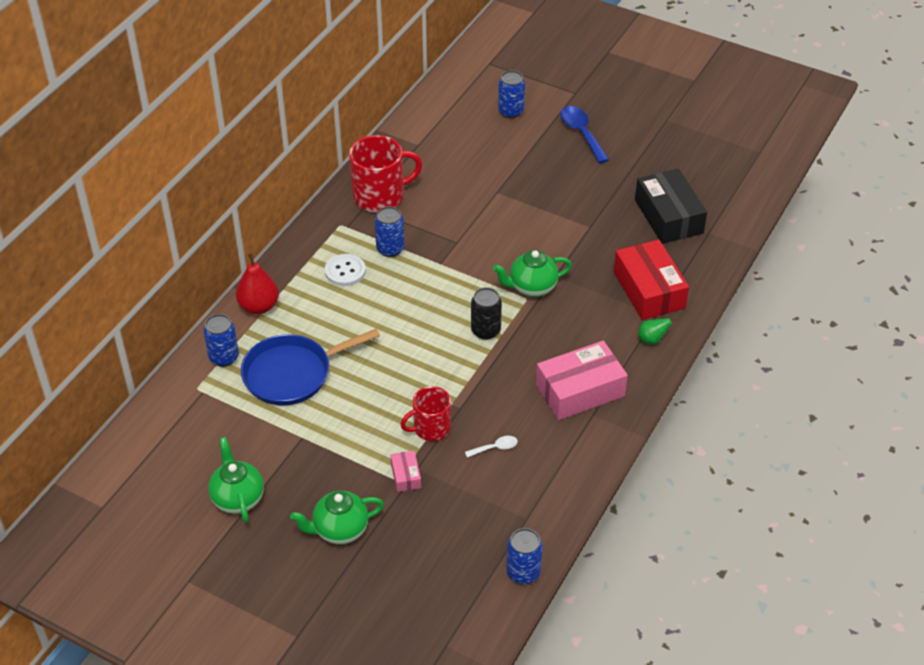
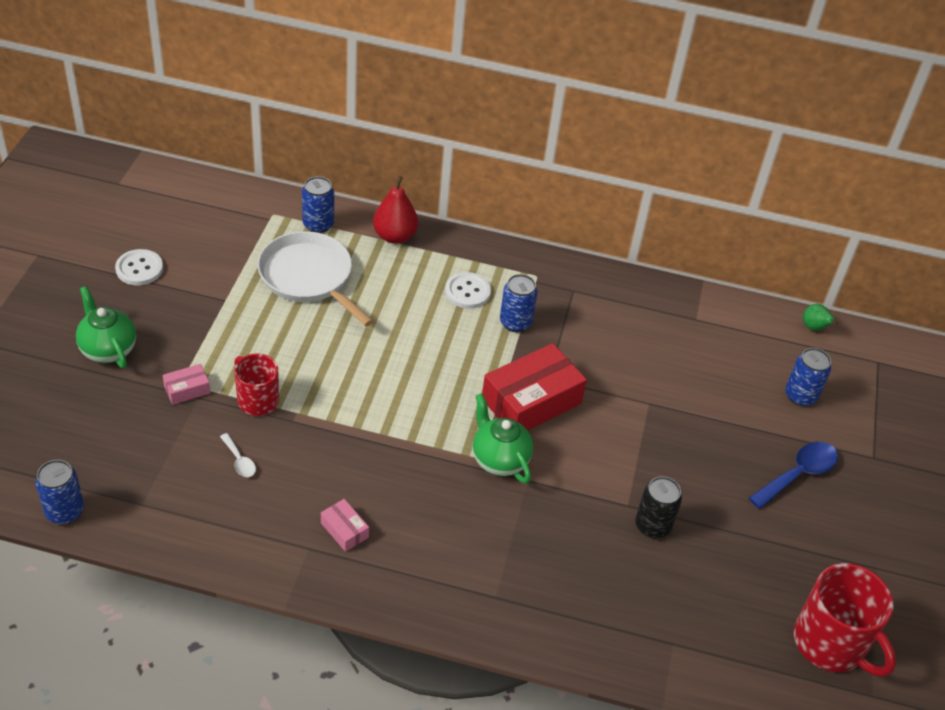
camera: 70 degrees right, 0 degrees up
green teapot [208,437,264,523] -> white button [115,249,163,285]
blue pan [241,329,380,405] -> white pan [258,231,373,327]
red mug [349,135,422,212] -> red mug moved to [794,563,896,677]
black can [471,287,502,340] -> black can moved to [635,476,682,539]
pink box [536,341,628,420] -> pink box [321,499,369,552], size x0.46
red box [614,240,689,320] -> red box moved to [482,343,587,431]
black box [635,169,707,244] -> none
green pear [638,317,678,345] -> green pear moved to [803,304,838,331]

